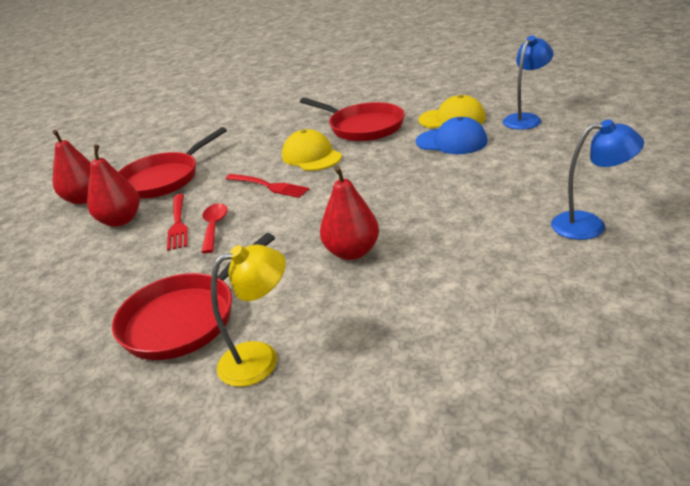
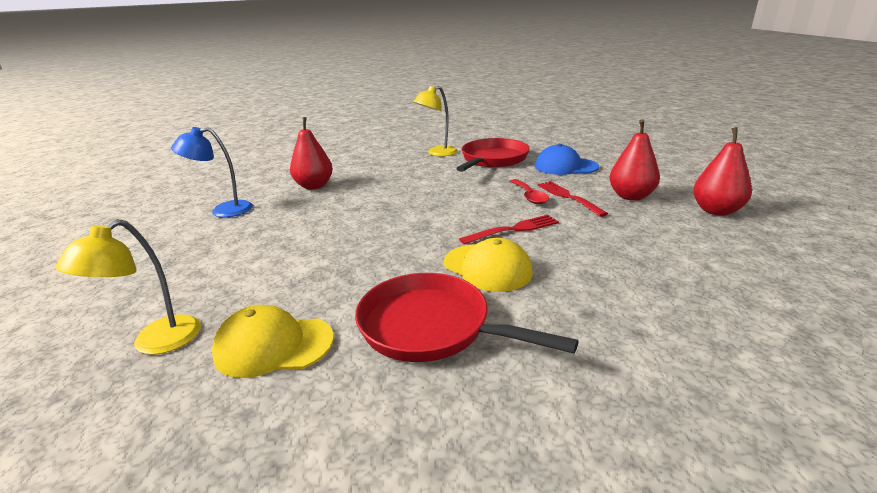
camera: 165 degrees right, 5 degrees down
red pan [119,127,227,199] -> none
red fork [226,174,309,198] -> red fork turned 135 degrees clockwise [459,215,559,245]
red pear [320,166,379,260] -> red pear moved to [290,117,333,189]
blue cap [416,117,487,154] -> blue cap moved to [535,144,599,175]
blue lamp [503,35,554,130] -> yellow lamp [55,219,201,355]

